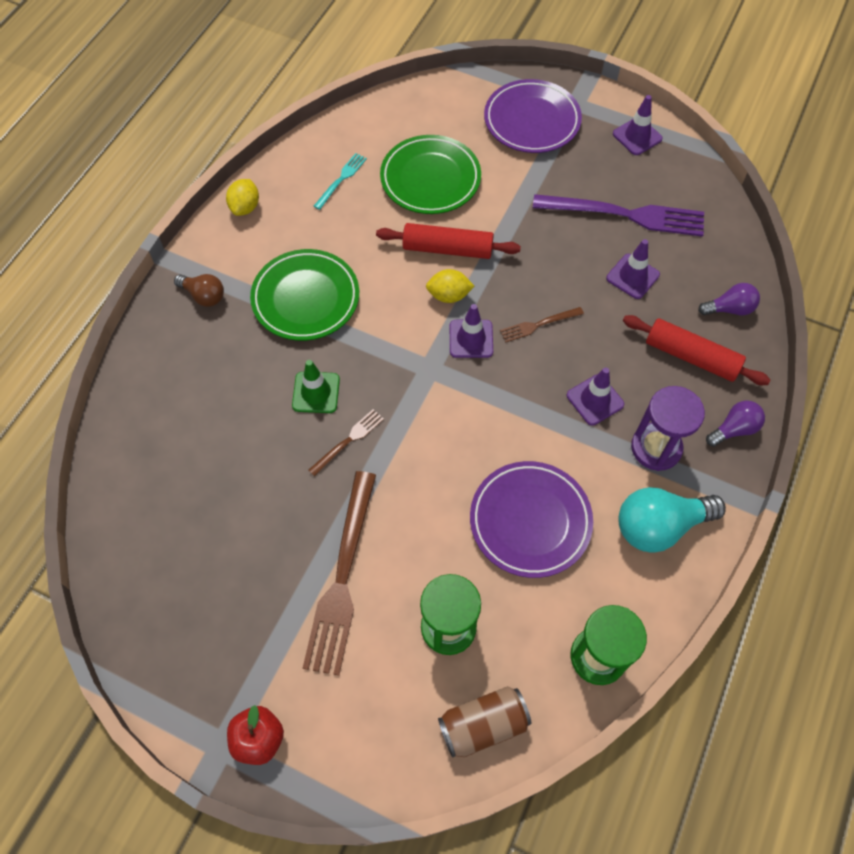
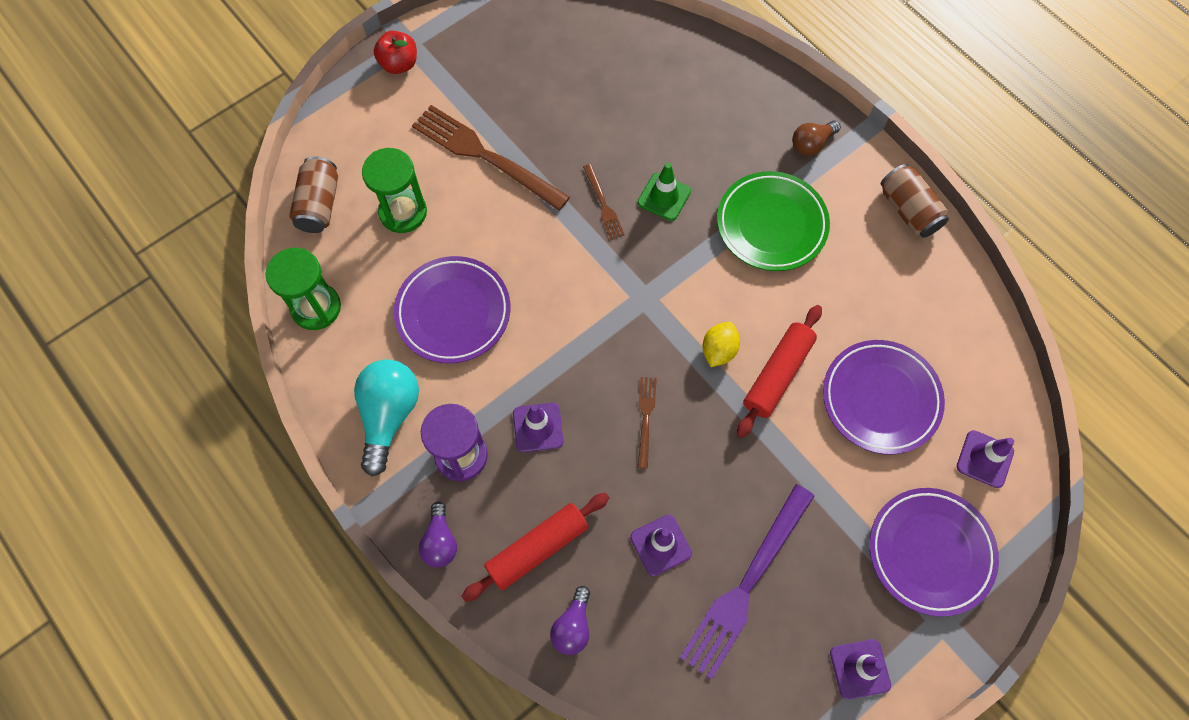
camera: 115 degrees right, 5 degrees up
yellow lemon [226,179,259,216] -> brown can [881,164,949,238]
turquoise fork [314,153,367,210] -> none
green plate [380,135,481,214] -> purple plate [823,340,945,455]
purple traffic cone [450,304,493,358] -> purple traffic cone moved to [957,430,1014,488]

